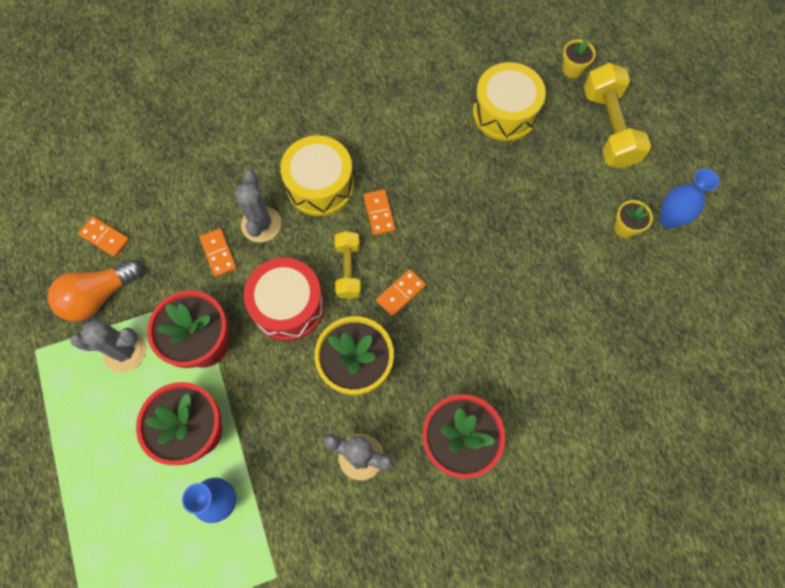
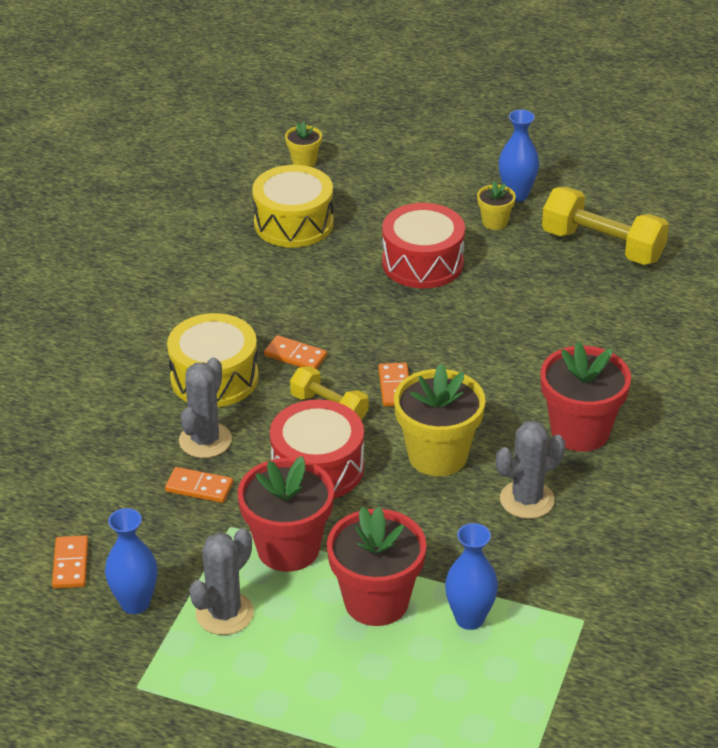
camera: 50 degrees left, 30 degrees down
orange light bulb [48,260,142,321] -> blue vase [105,508,157,614]
orange domino [78,216,129,257] -> orange domino turned 75 degrees counterclockwise [52,535,88,588]
grey cactus [235,170,281,242] -> grey cactus turned 75 degrees clockwise [179,358,232,458]
yellow dumbbell [584,63,651,168] -> yellow dumbbell moved to [542,187,669,265]
none -> red drum [382,203,465,288]

